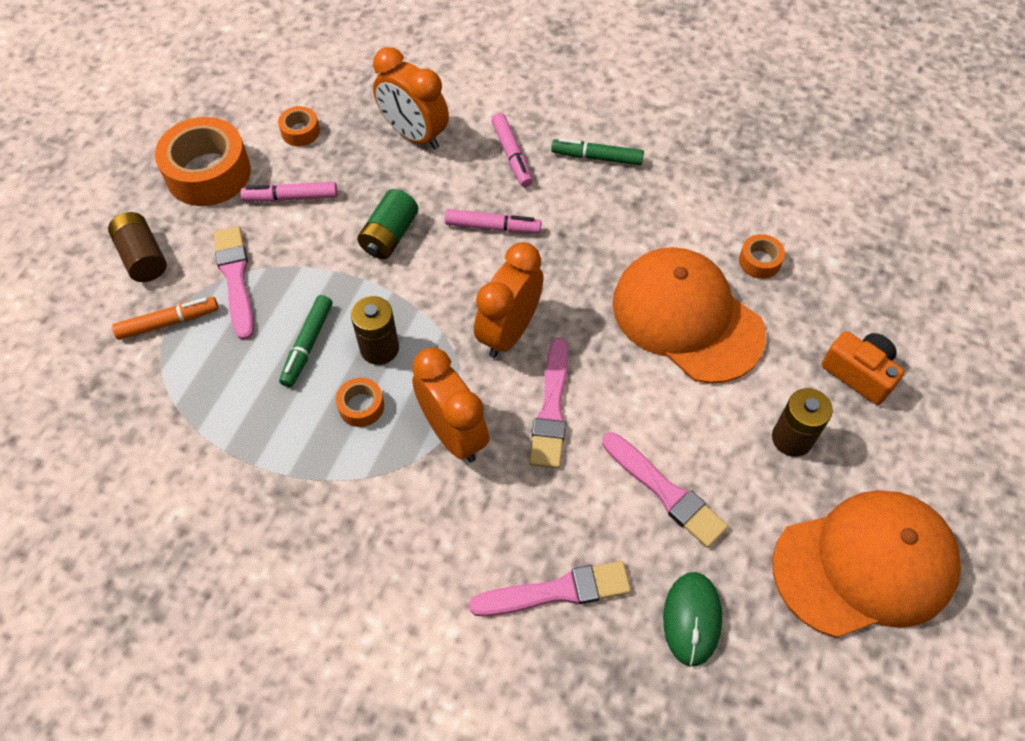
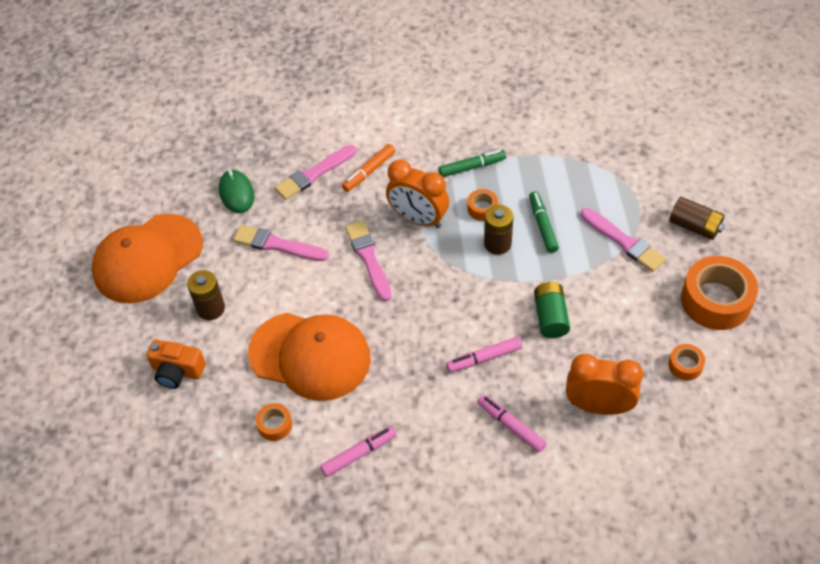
camera: 155 degrees right, 5 degrees down
orange marker [112,297,218,340] -> orange marker moved to [342,144,396,192]
pink marker [240,182,337,202] -> pink marker moved to [320,426,396,477]
orange clock [474,242,544,358] -> none
green marker [551,138,644,165] -> green marker moved to [438,150,506,177]

